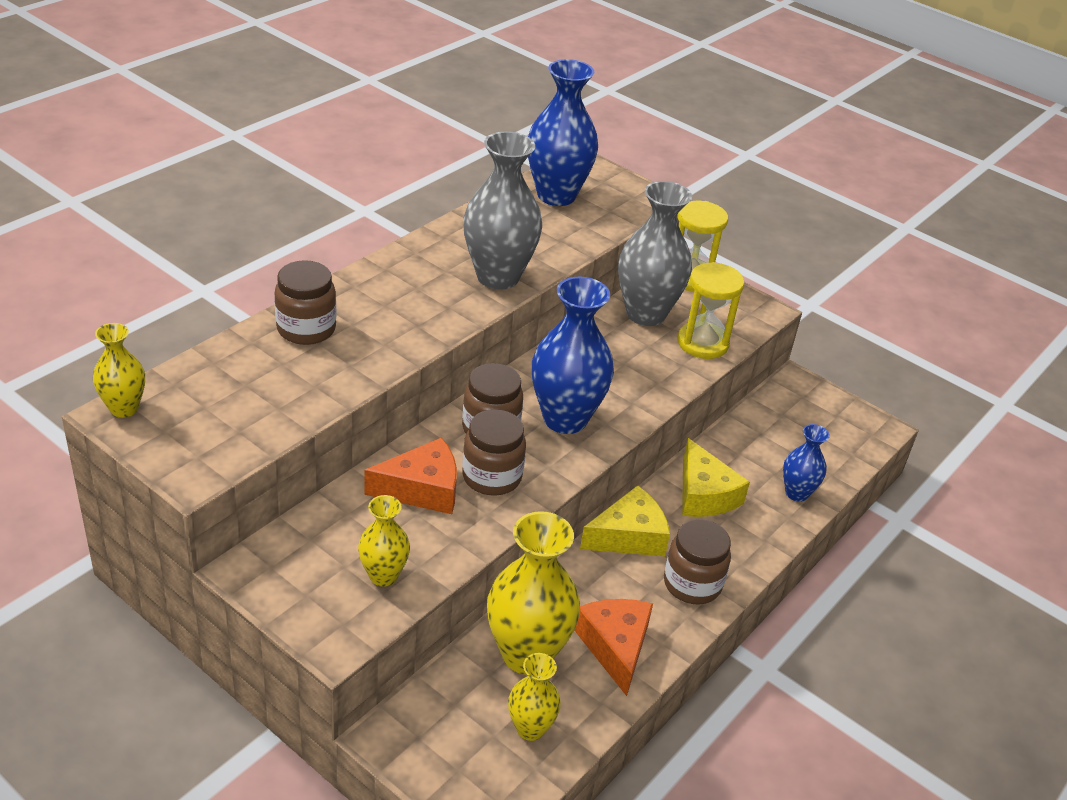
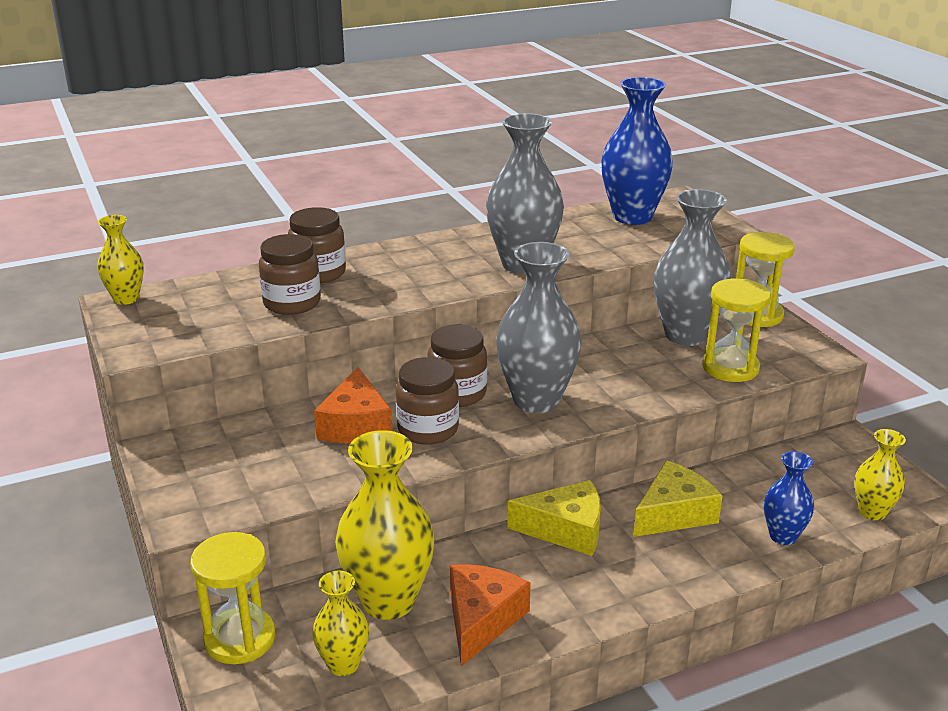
camera: 30 degrees right, 10 degrees down
yellow vase [358,495,410,587] -> yellow vase moved to [855,429,906,521]
orange cheese [364,437,457,514] -> orange cheese turned 75 degrees clockwise [314,367,392,443]
blue vase [532,277,614,434] -> grey vase [496,242,582,413]
brown jar [664,519,731,604] -> brown jar moved to [259,234,321,315]
yellow cheese [682,438,750,517] -> yellow cheese turned 135 degrees counterclockwise [633,460,723,537]
none -> yellow hourglass [190,532,275,664]

